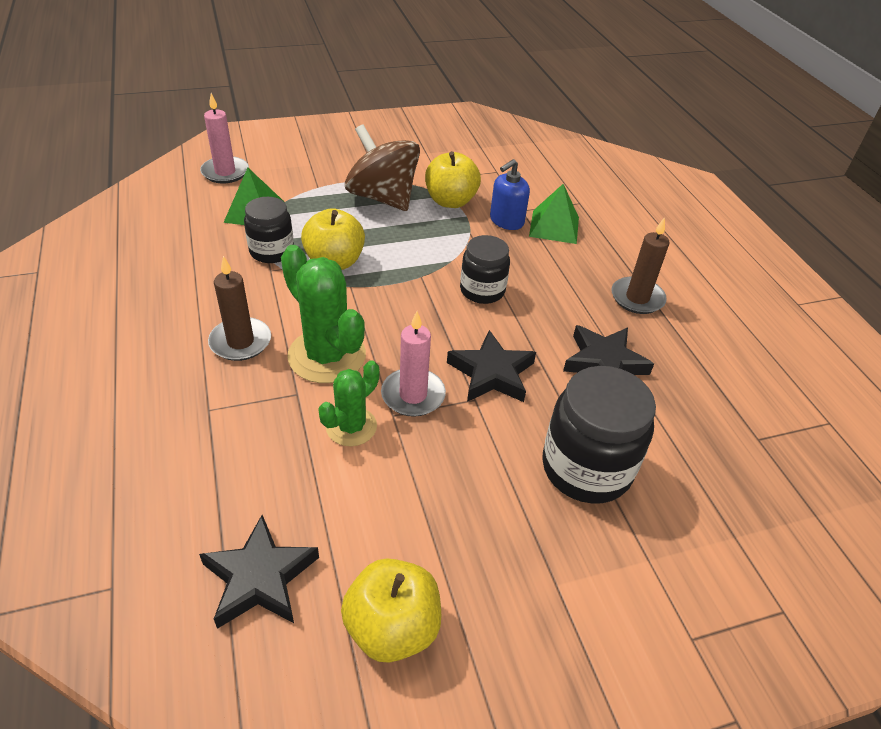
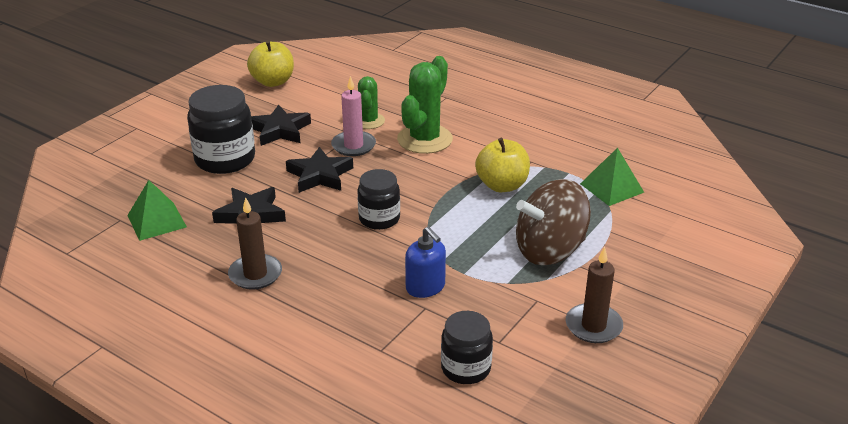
camera: 145 degrees right, 10 degrees down
black star [199,515,319,629] -> black star moved to [251,104,311,146]
pink candle [200,93,249,183] -> none
brown candle [208,256,271,361] -> brown candle moved to [566,247,623,343]
black jar [244,197,294,263] -> black jar moved to [441,311,493,384]
green cactus [281,245,366,383] -> green cactus turned 75 degrees counterclockwise [397,56,453,154]
brown spinning top [345,125,420,211] -> brown spinning top turned 150 degrees clockwise [516,179,591,265]
yellow apple [425,151,481,208] -> none
blue soap dispenser [490,159,530,230] -> blue soap dispenser turned 135 degrees clockwise [405,227,446,298]
green pyramid [529,184,579,244] -> green pyramid moved to [127,180,187,241]

